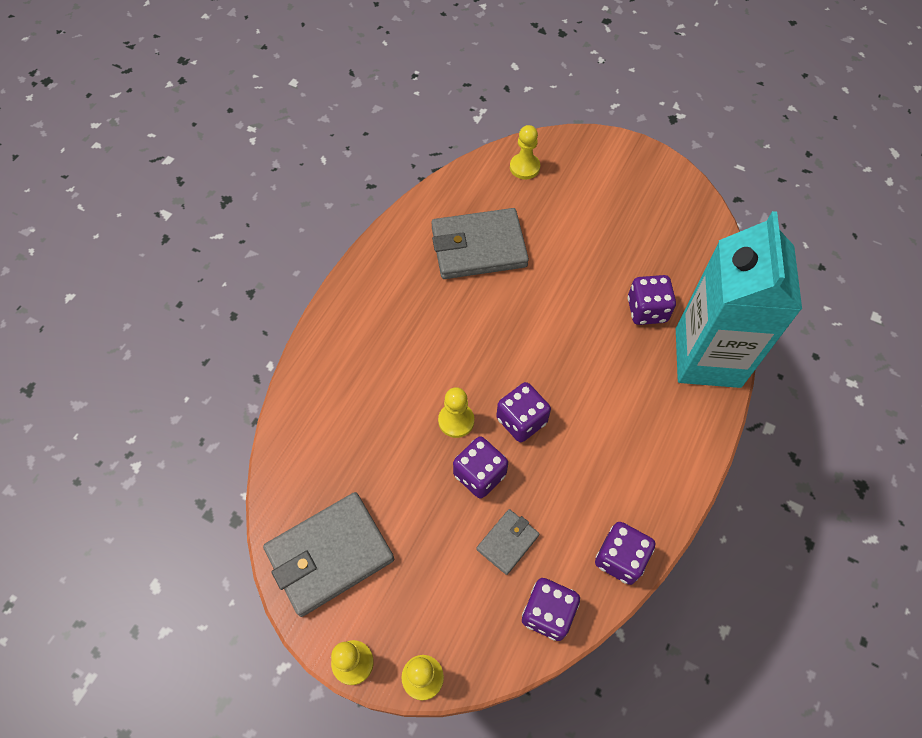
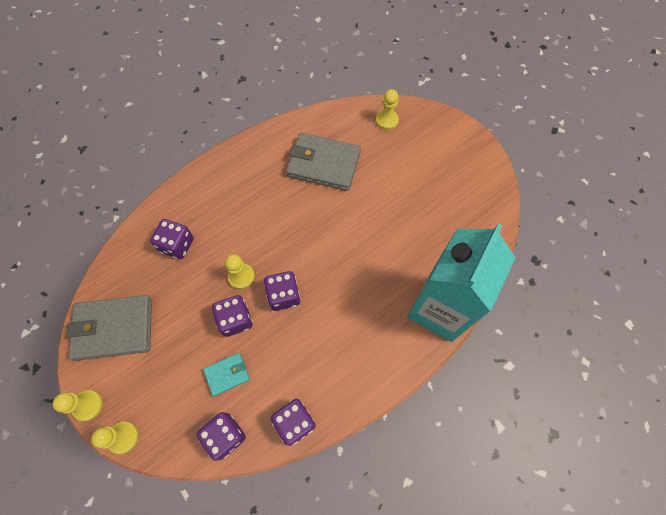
camera: 25 degrees right, 5 degrees up
grey wallet [476,509,539,575] -> turquoise wallet [203,353,250,396]
purple dice [628,275,676,325] -> purple dice moved to [150,219,194,259]

